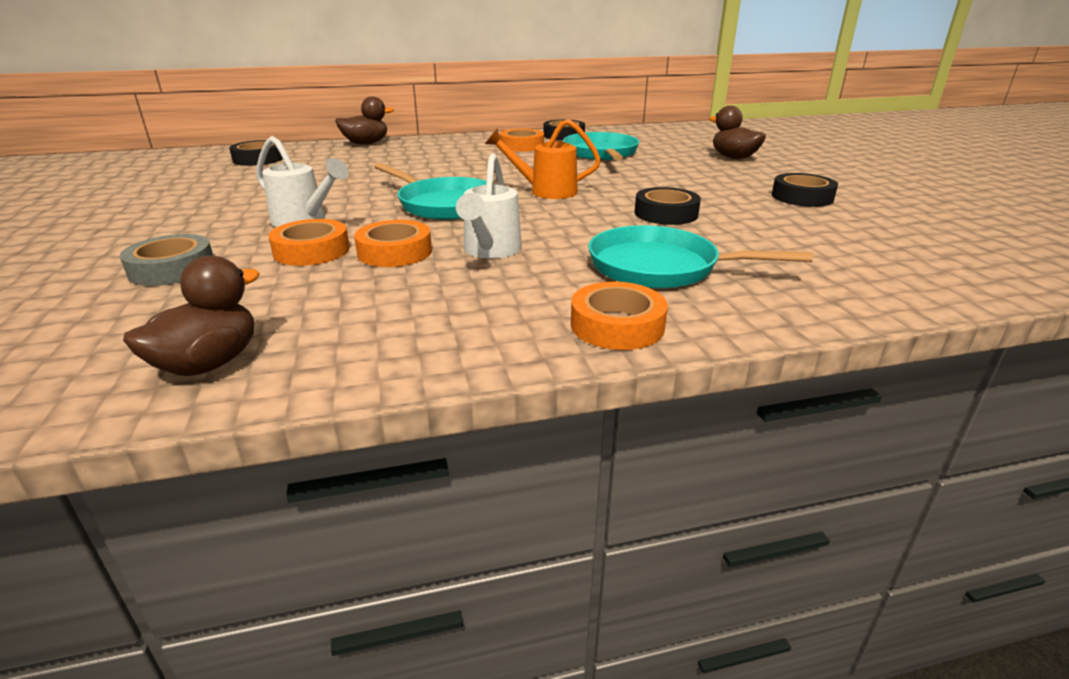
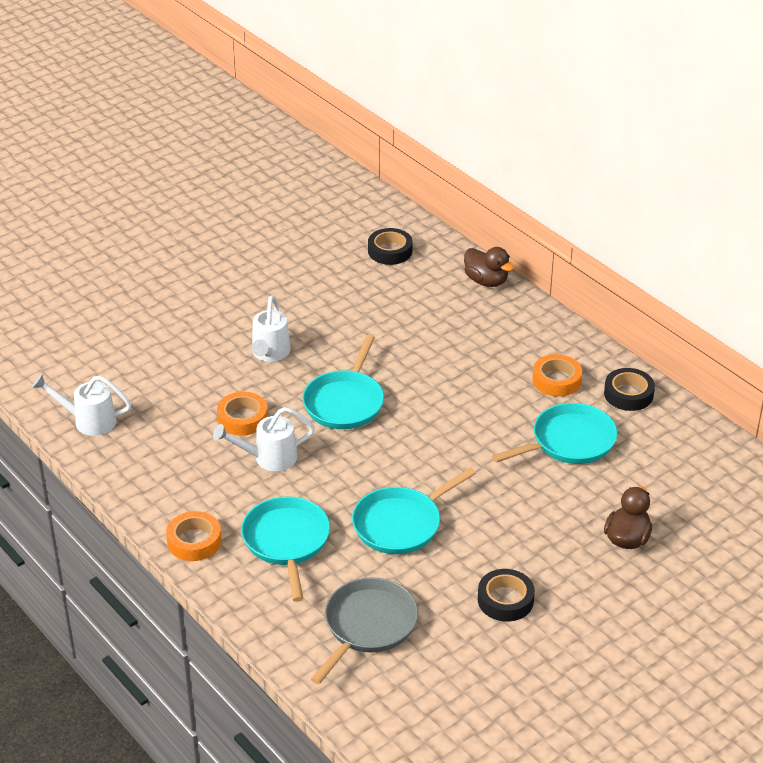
camera: 65 degrees right, 10 degrees up
grey tape [120,234,213,286] -> none
brown duck [123,256,260,376] -> white watering can [32,374,131,436]
orange tape [268,219,349,266] -> none
orange watering can [485,119,601,199] -> none
black tape [635,187,701,225] -> turquoise pan [352,467,476,554]
none -> grey pan [311,577,418,684]

